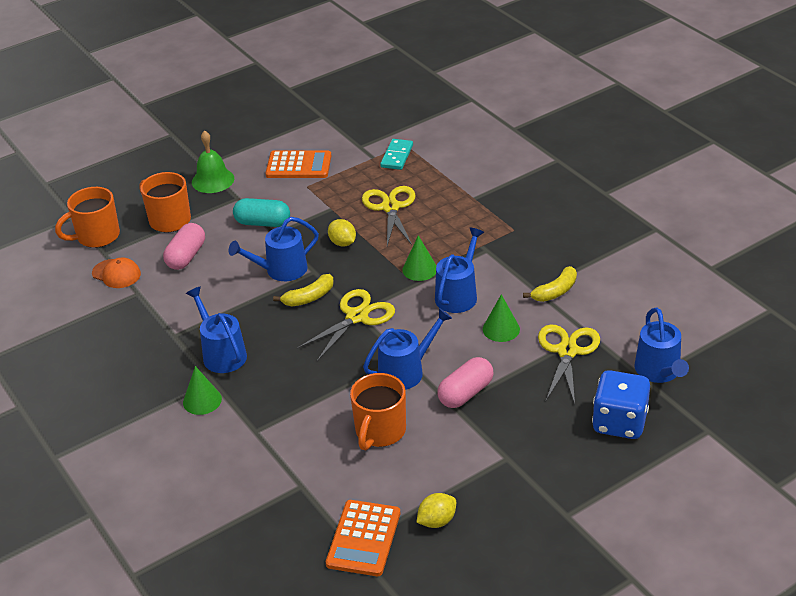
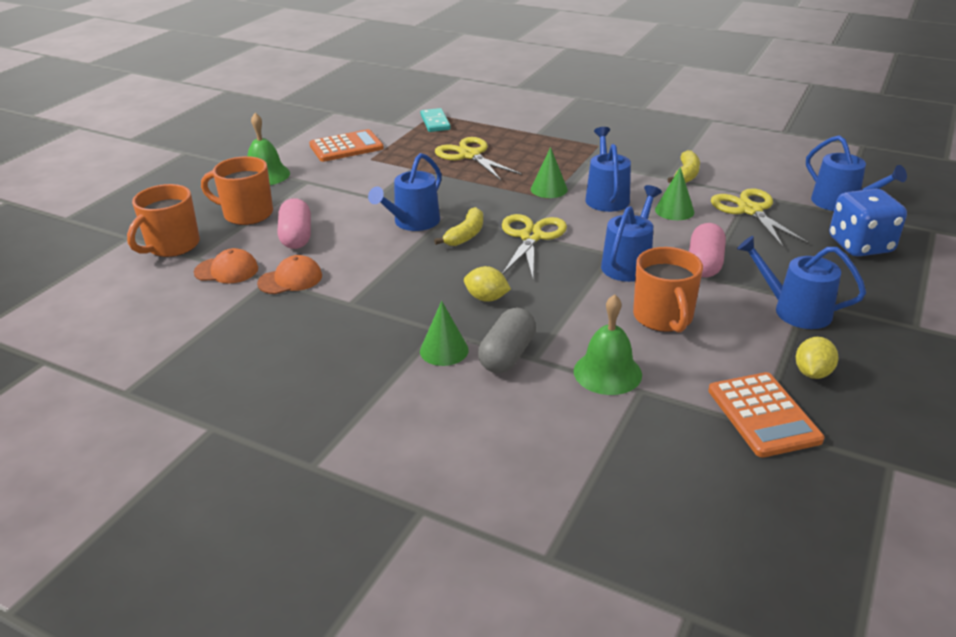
camera: 30 degrees left, 5 degrees down
blue watering can [186,287,247,373] -> blue watering can moved to [737,236,866,329]
turquoise capsule [233,198,290,227] -> none
yellow lemon [328,219,356,246] -> yellow lemon moved to [464,266,511,302]
none -> orange cap [257,255,322,294]
none -> grey capsule [478,308,536,373]
none -> green bell [574,294,642,395]

